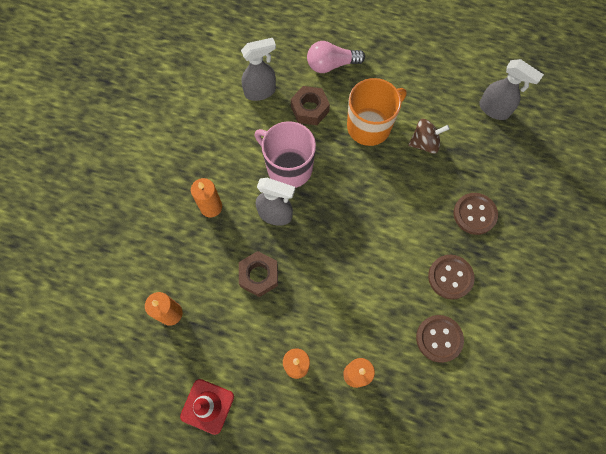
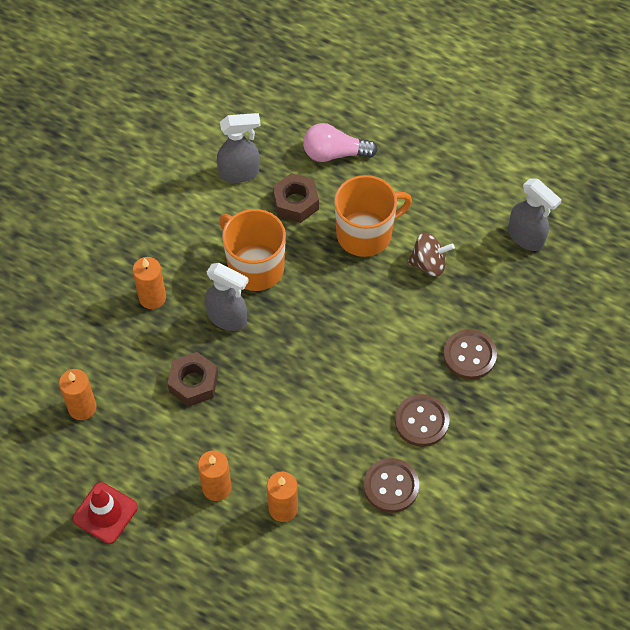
camera: 10 degrees right, 10 degrees down
pink mug [255,121,316,188] -> orange mug [219,209,286,291]

